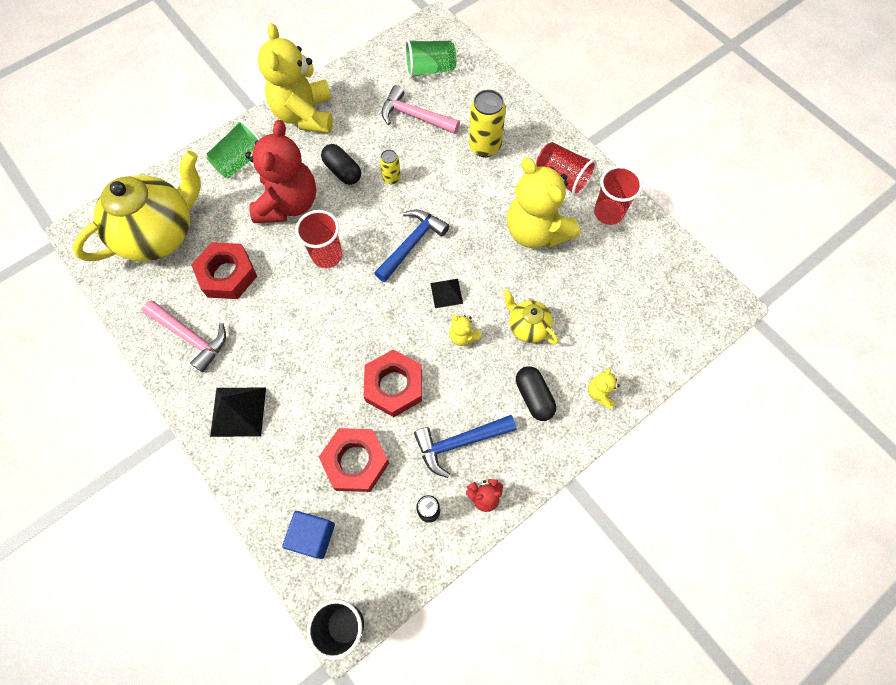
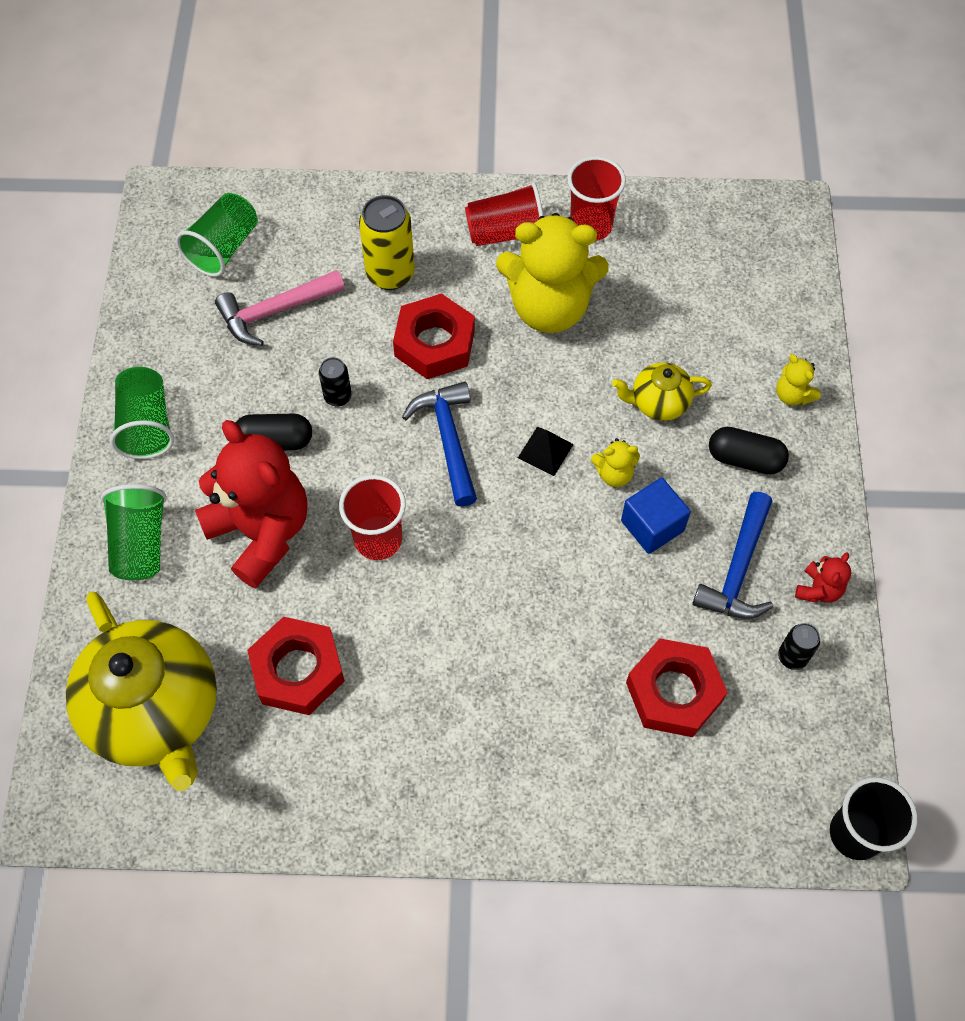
camera: 50 degrees left, 5 degrees down
yellow teapot [72,151,201,262] -> yellow teapot turned 150 degrees clockwise [66,592,217,791]
pink hammer [142,301,226,372] -> none
black pyramid [210,387,266,437] -> none
yellow teddy bear [258,23,333,133] -> green cup [110,367,174,459]
blue cube [282,511,335,559] -> blue cube moved to [621,478,691,554]
red nut [363,349,422,417] -> red nut moved to [393,293,475,379]
yellow can [380,149,401,184] -> black can [319,357,352,407]

